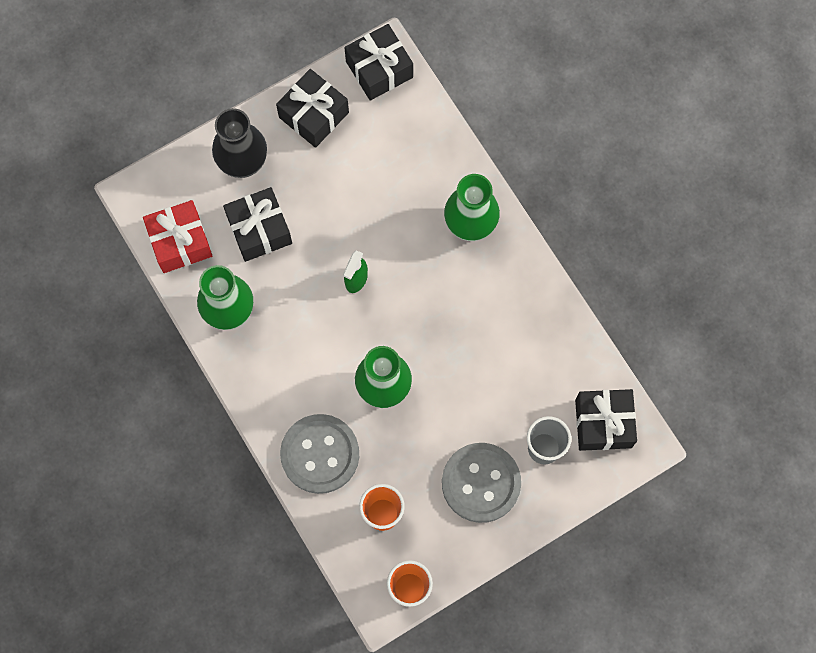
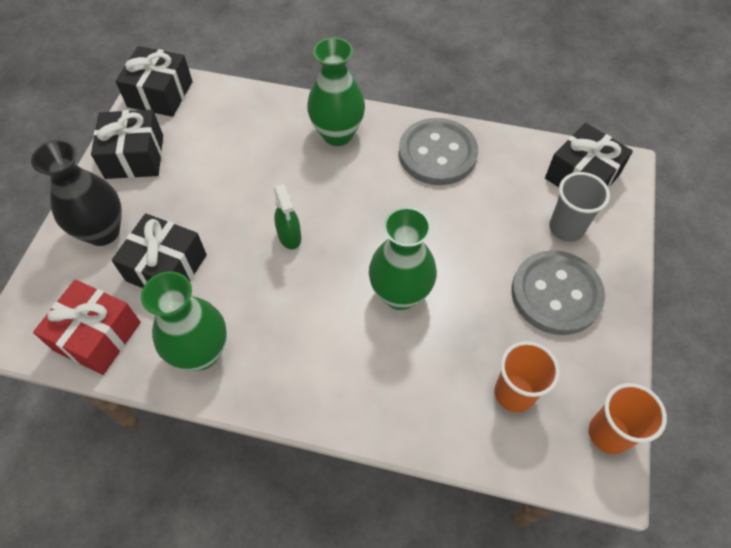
camera: 45 degrees left, 15 degrees down
grey button [280,414,359,494] -> grey button moved to [399,118,478,185]

